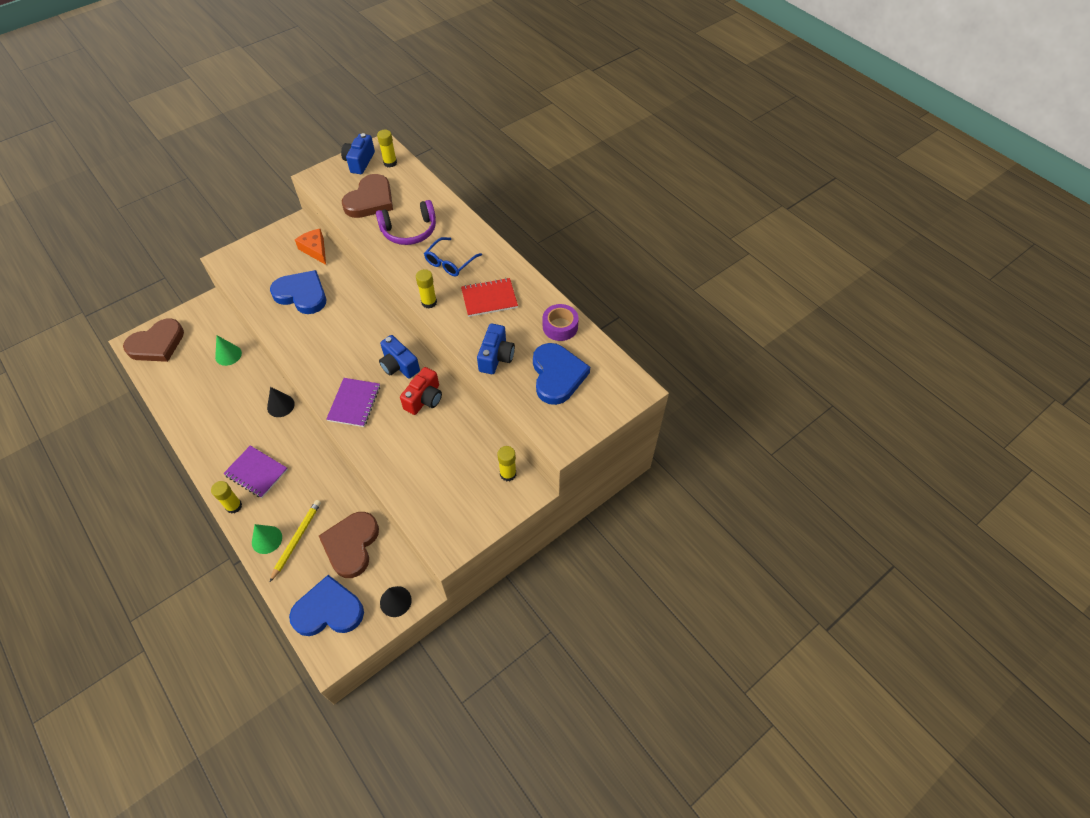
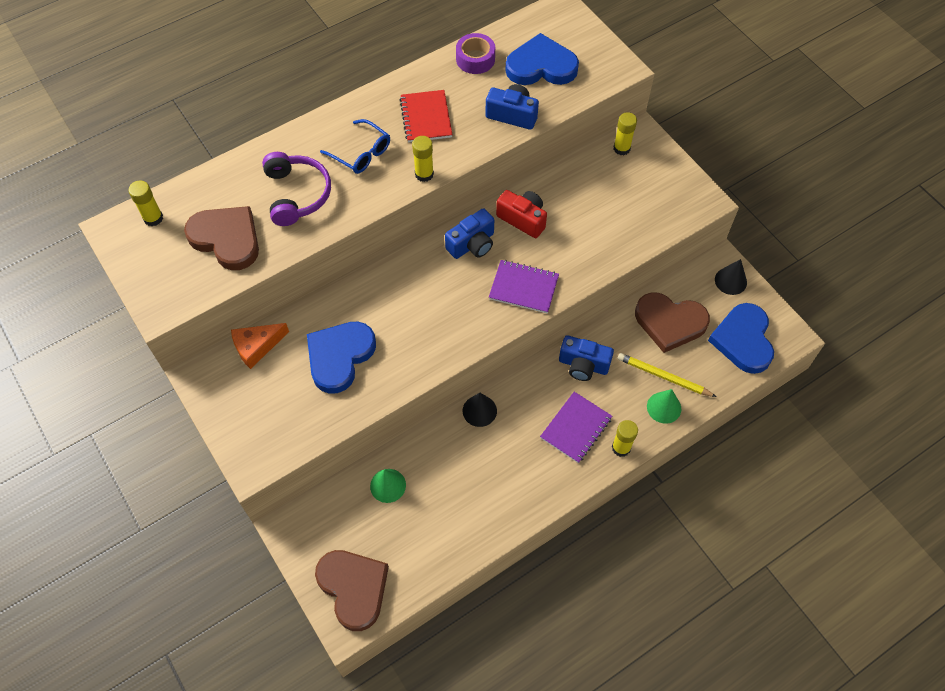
camera: 85 degrees left, 5 degrees up
blue camera [341,133,375,174] -> blue camera moved to [559,335,614,381]

